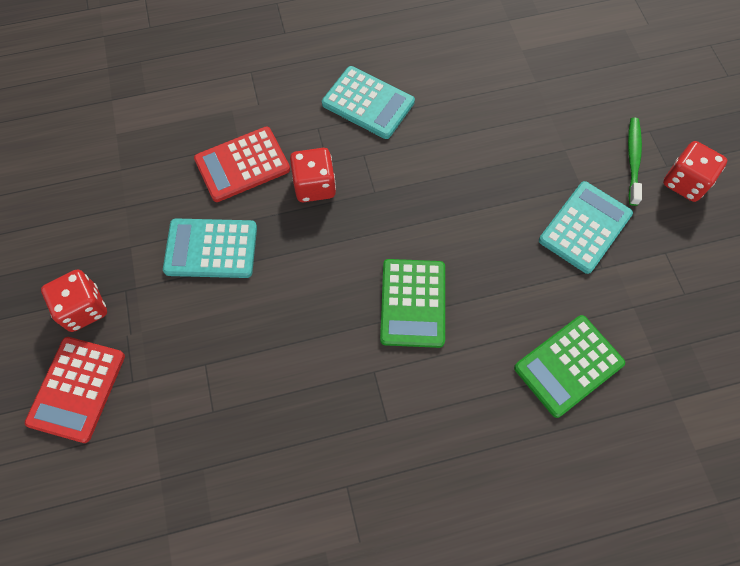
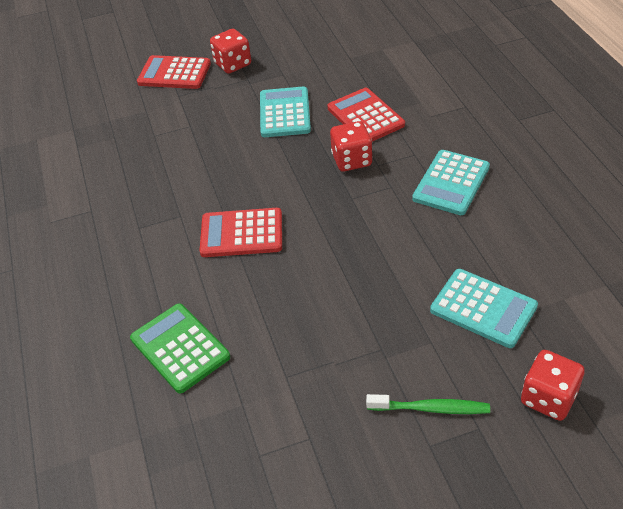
camera: 90 degrees right, 20 degrees down
green calculator [380,259,445,348] -> red calculator [199,208,282,257]
turquoise calculator [539,181,633,274] -> turquoise calculator moved to [430,269,538,348]
red dice [663,141,727,202] -> red dice moved to [521,350,585,421]

